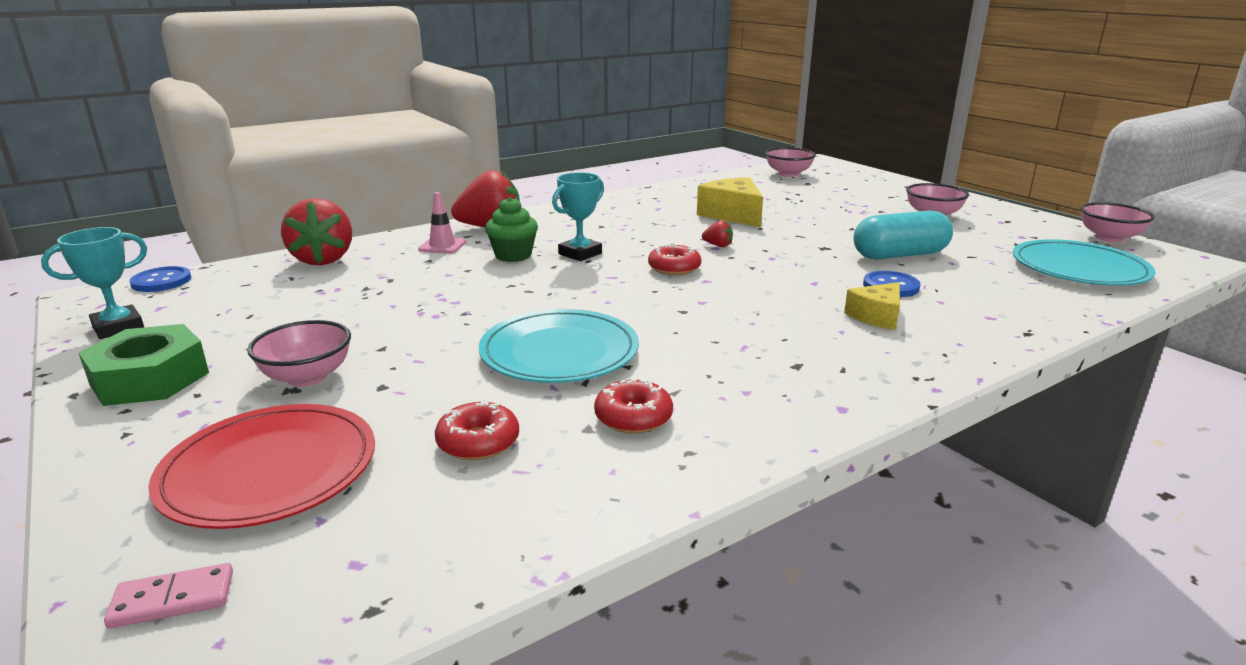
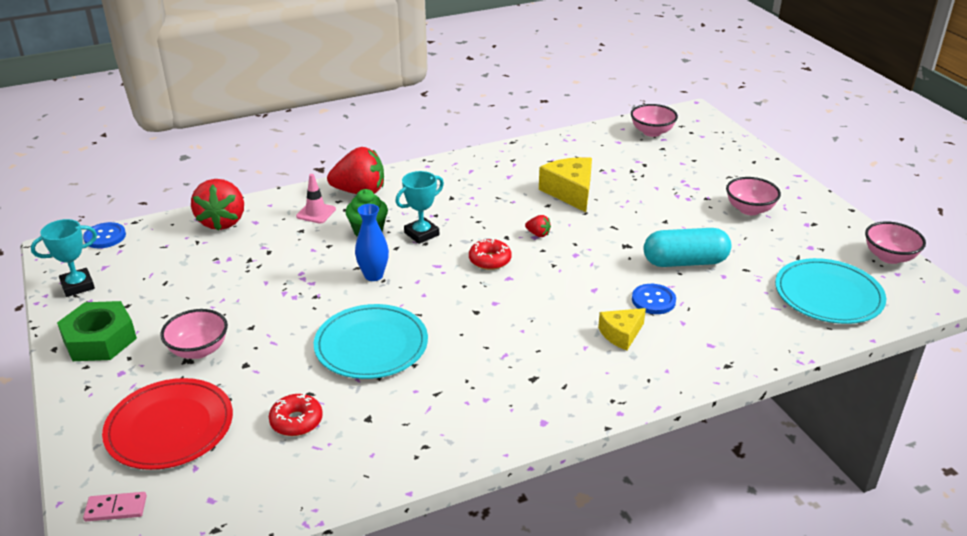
camera: 10 degrees right, 10 degrees up
red donut [594,378,673,434] -> none
none -> blue vase [355,204,389,281]

